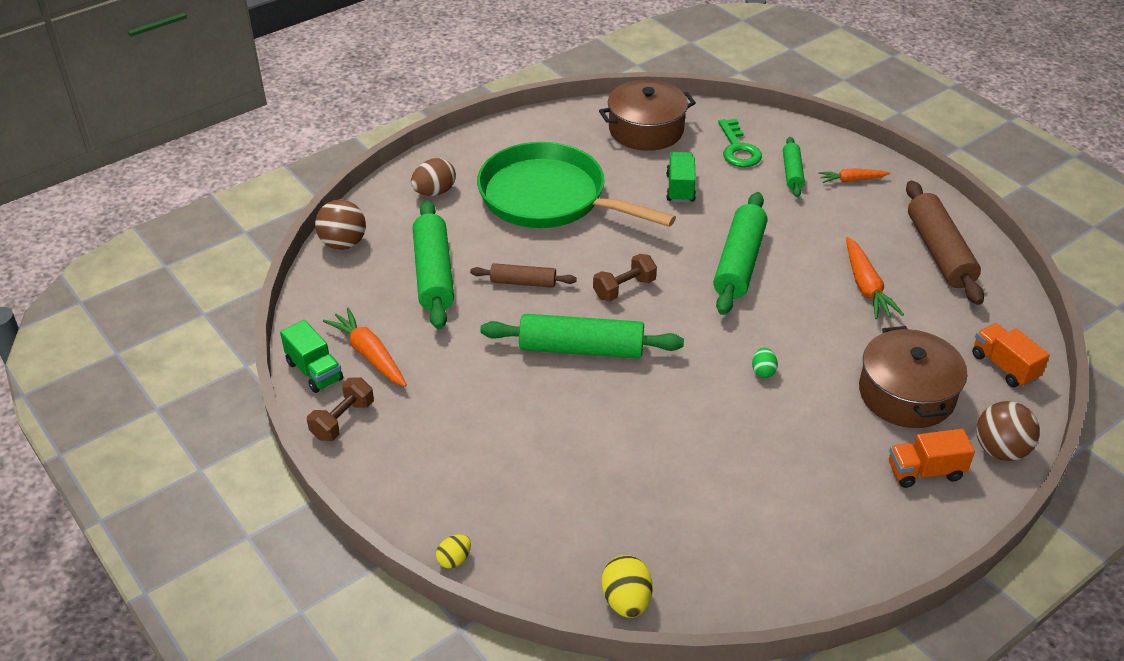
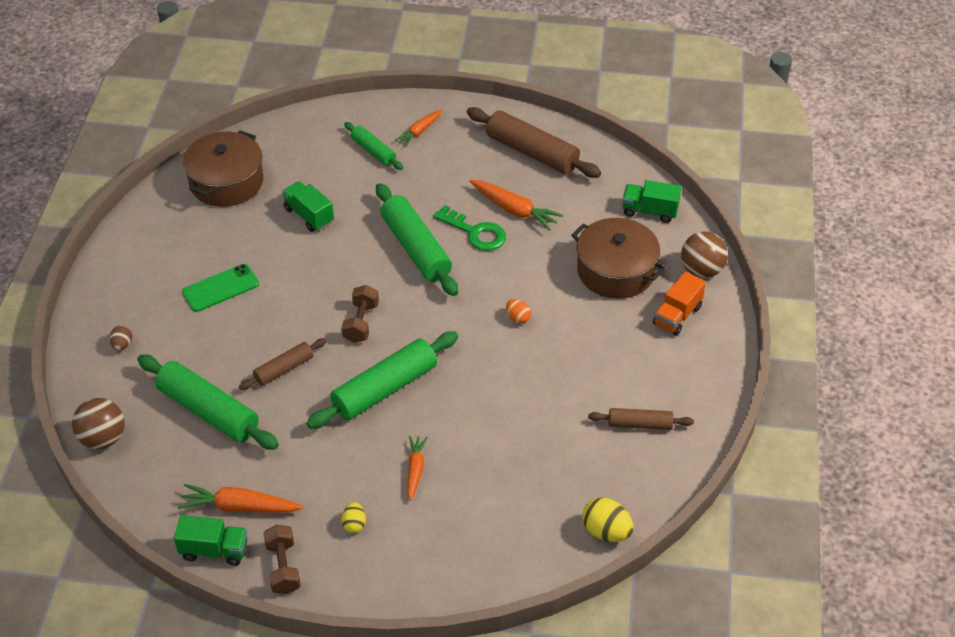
camera: 45 degrees left, 5 degrees up
brown egg [411,158,456,196] -> brown egg [109,325,132,351], size x0.59
yellow egg [436,535,471,568] -> yellow egg moved to [341,502,366,533]
green pan [477,142,676,228] -> green phone [182,264,259,312]
green key [718,119,762,167] -> green key moved to [433,205,506,251]
green egg [752,347,778,378] -> orange egg [506,299,531,324]
orange truck [972,323,1050,387] -> green truck [622,180,681,223]
none -> orange carrot [407,436,428,501]
none -> brown rolling pin [588,408,694,430]

